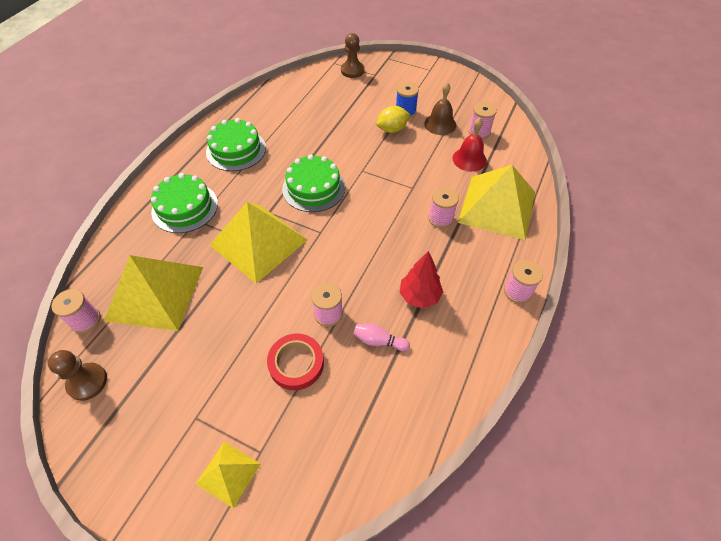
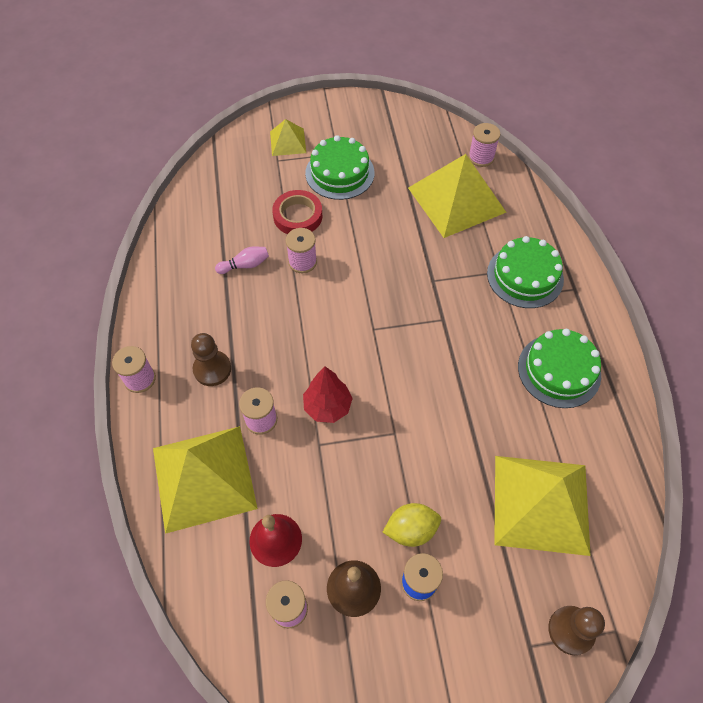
camera: 145 degrees right, 5 degrees up
brown pawn [48,350,107,401] -> brown pawn moved to [191,333,231,386]
yellow pyramid [210,202,308,284] -> yellow pyramid moved to [494,456,591,556]
green cake [282,154,346,212] -> green cake moved to [305,135,374,200]
yellow lemon [376,106,410,133] -> yellow lemon turned 45 degrees clockwise [383,503,441,547]
red tree [399,251,443,308] -> red tree moved to [303,366,353,423]

